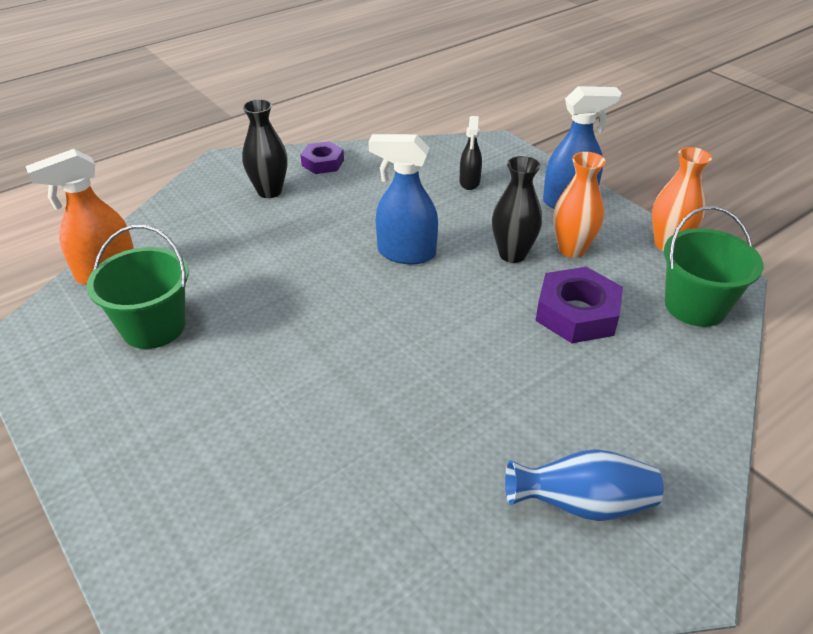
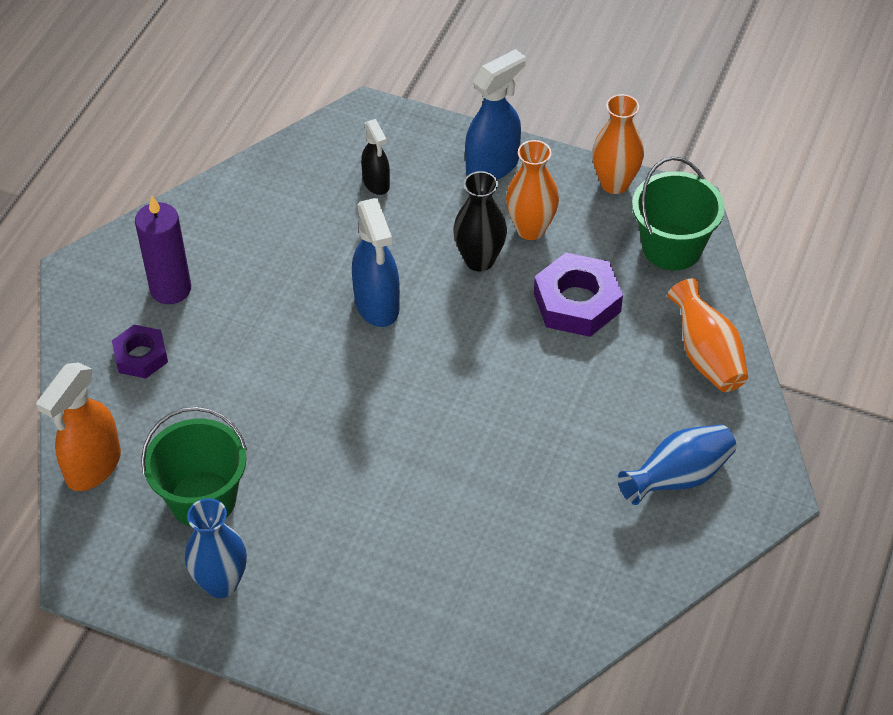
camera: 30 degrees left, 10 degrees up
black vase [242,99,288,198] -> purple candle [135,196,191,304]
purple nut [301,141,344,174] -> purple nut moved to [112,325,168,379]
blue spray bottle [368,134,438,264] -> blue spray bottle turned 90 degrees counterclockwise [352,198,400,327]
none -> blue vase [185,498,247,598]
none -> orange vase [667,278,748,392]

